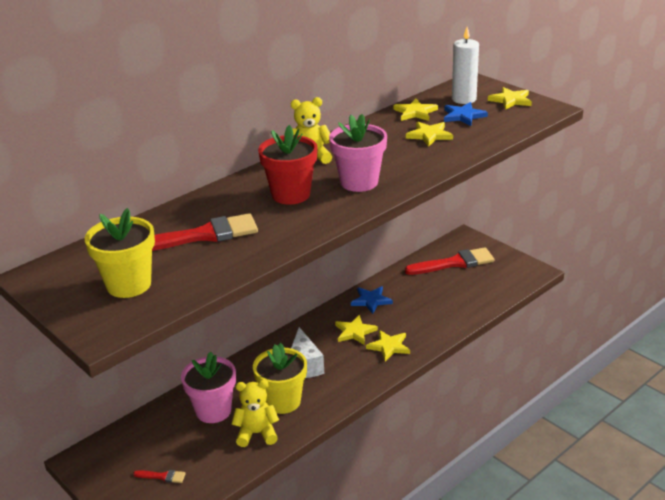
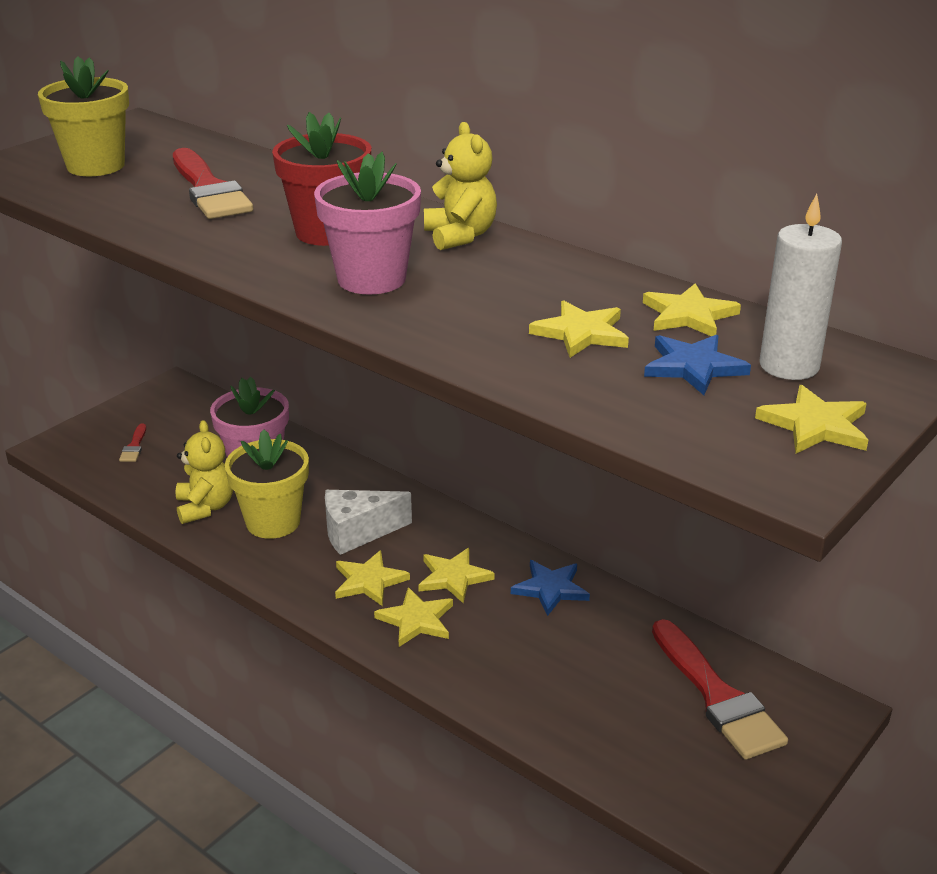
camera: 80 degrees right, 0 degrees up
none -> yellow star [335,550,410,606]

